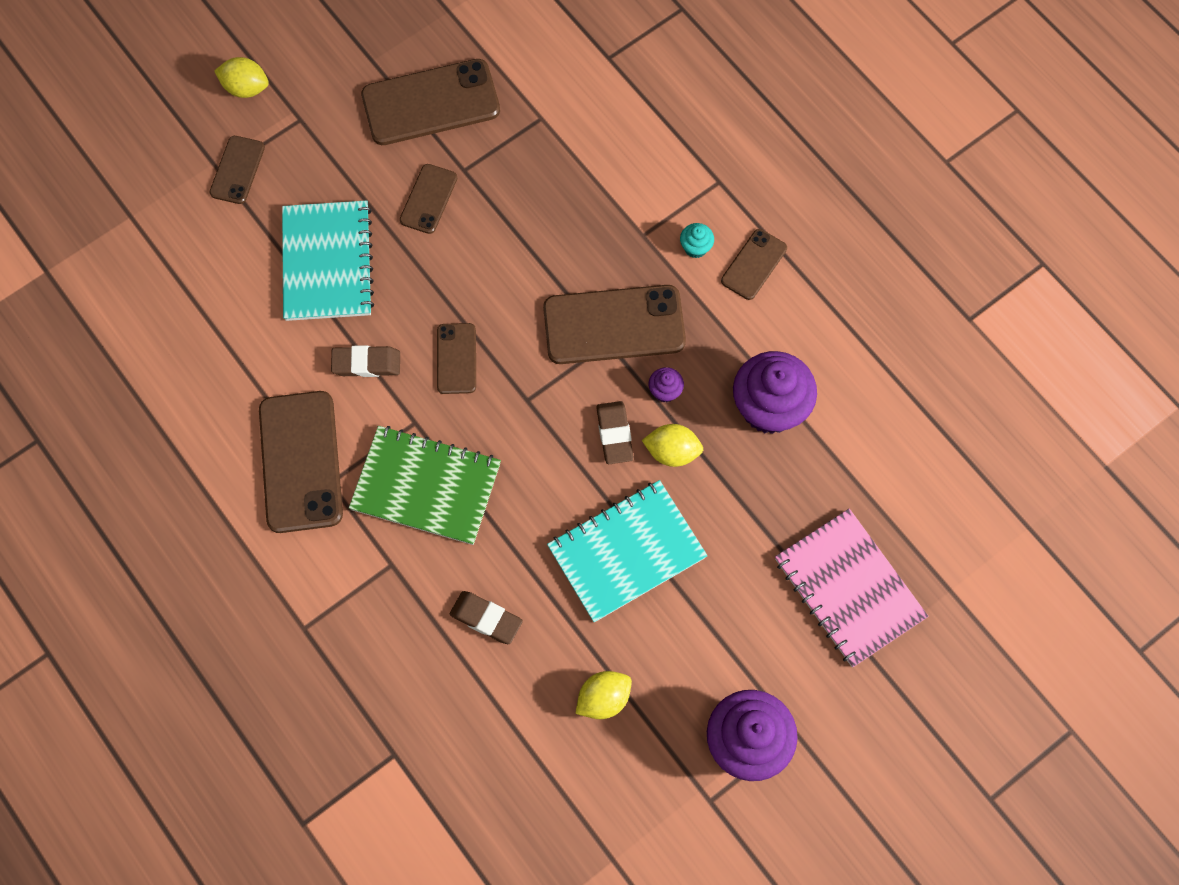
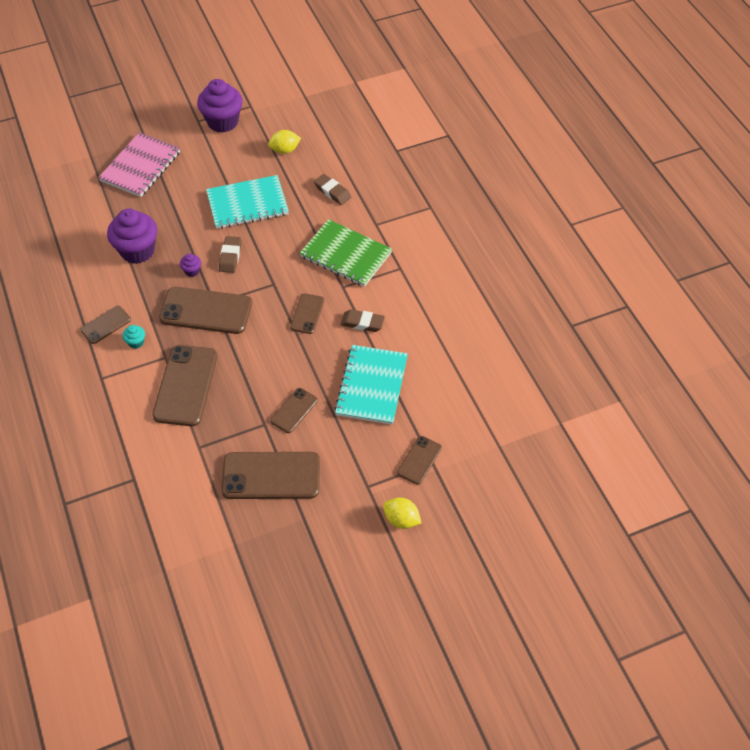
camera: 165 degrees left, 15 degrees down
brown phone [259,391,343,533] -> brown phone moved to [152,345,217,426]
yellow lemon [642,424,703,467] -> none
pink notebook [775,509,928,667] -> pink notebook turned 45 degrees clockwise [98,132,180,197]

